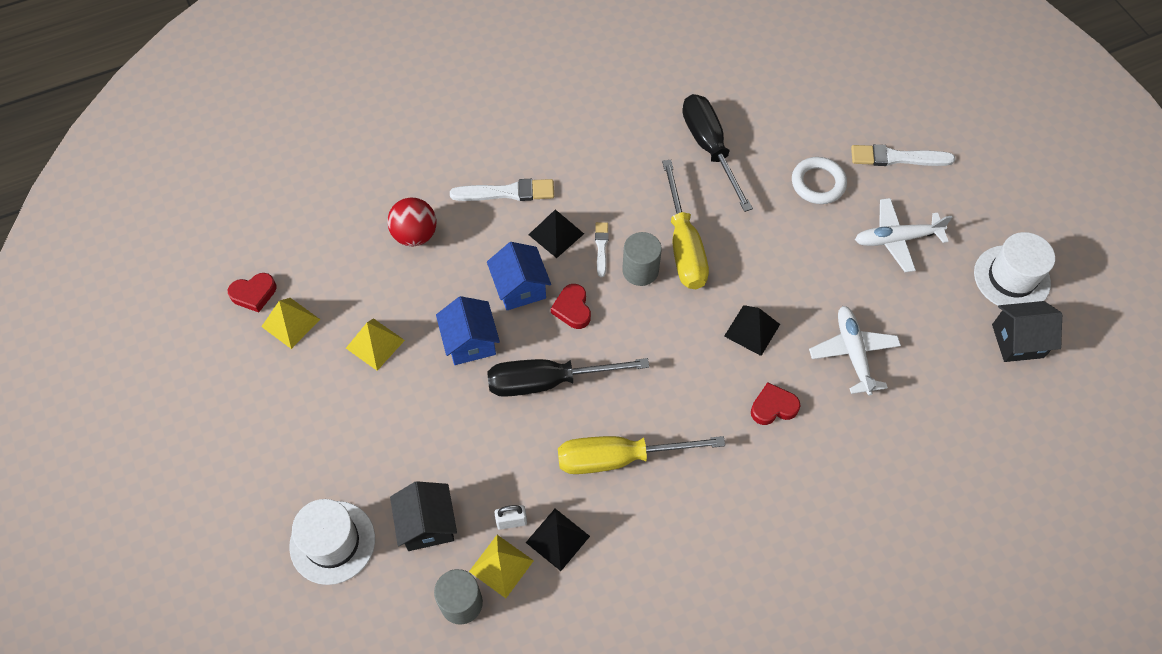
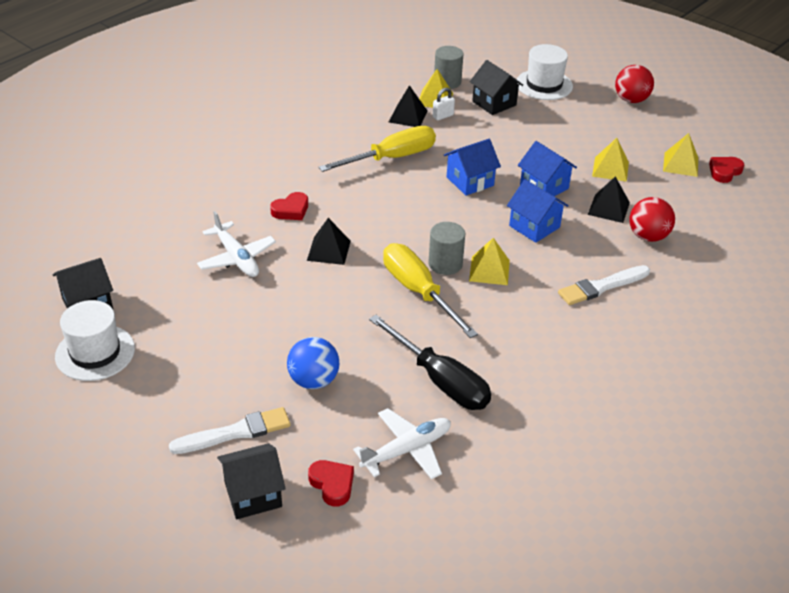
camera: 155 degrees right, 20 degrees down
black screwdriver [487,358,649,397] -> blue house [444,139,501,196]
black pyramid [529,209,584,258] -> black pyramid moved to [588,176,630,223]
red heart [551,284,591,329] -> red heart moved to [308,460,354,506]
white brush [595,222,609,277] -> yellow pyramid [469,238,510,285]
white ring [792,157,847,204] -> blue ball [287,337,339,389]
white plane [855,198,952,272] -> white plane moved to [353,408,451,480]
none -> black house [217,443,286,519]
none -> red ball [615,65,654,103]

